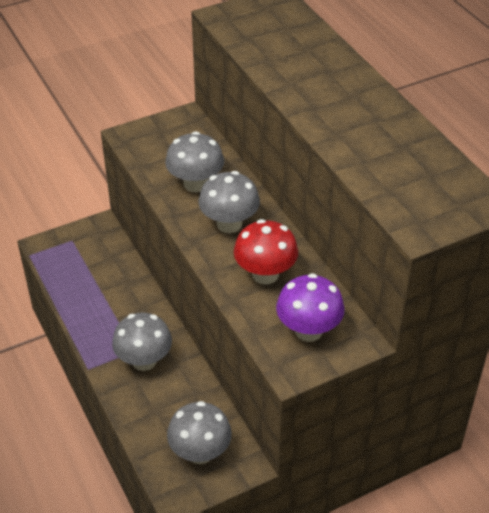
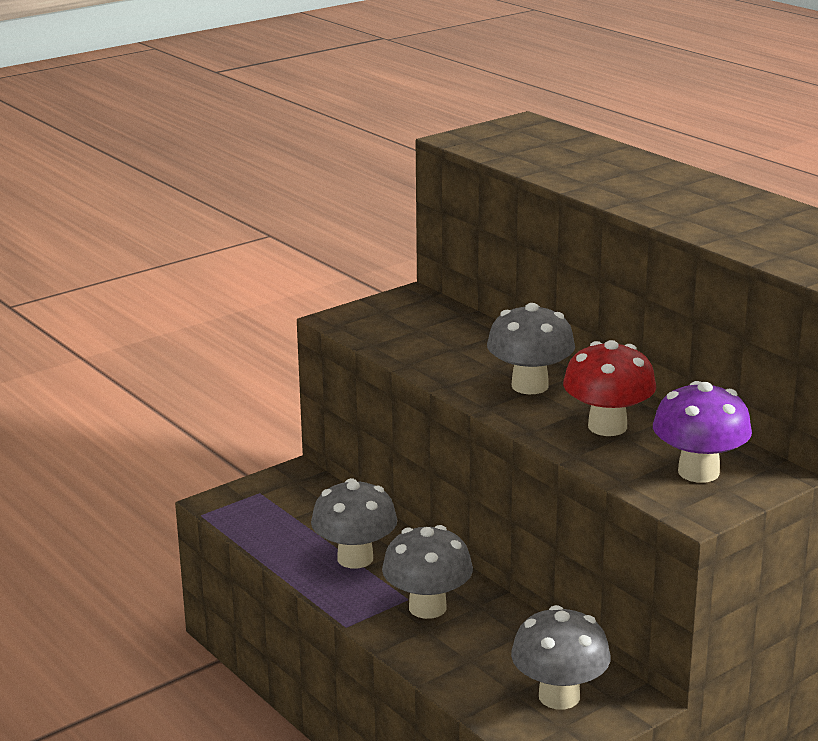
camera: 10 degrees left, 20 degrees down
grey mushroom [165,131,224,192] -> grey mushroom moved to [311,478,397,569]

